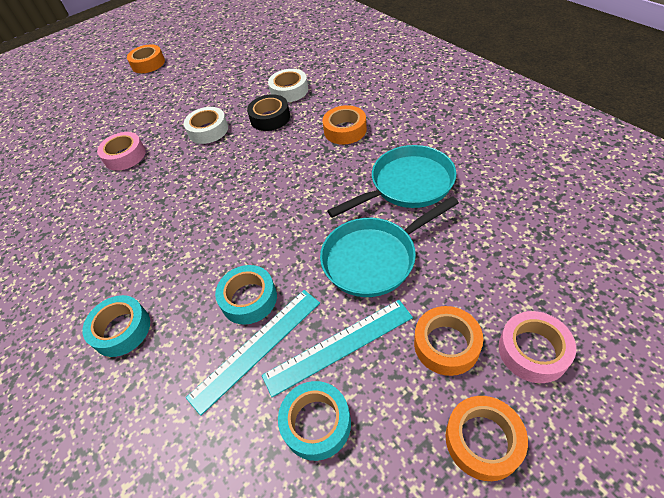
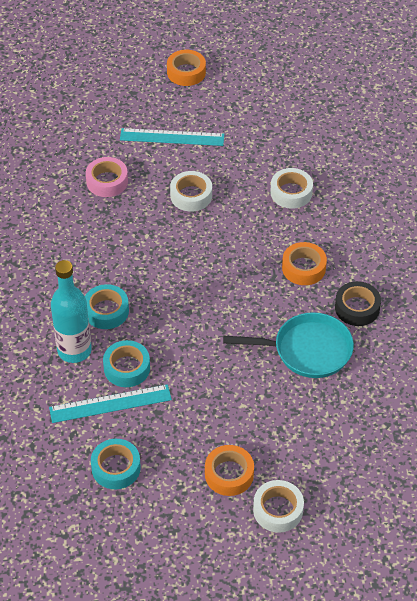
camera: 25 degrees right, 0 degrees up
turquoise tape [83,295,150,357] -> turquoise tape moved to [85,284,129,329]
black tape [247,94,290,131] -> black tape moved to [335,281,381,326]
turquoise ruler [262,300,413,397] -> turquoise ruler moved to [120,128,225,146]
turquoise pan [320,196,459,297] -> none
orange tape [445,396,528,481] -> none
pink tape [499,311,576,383] -> white tape [253,480,304,533]
none -> turquoise bottle [51,260,92,363]

